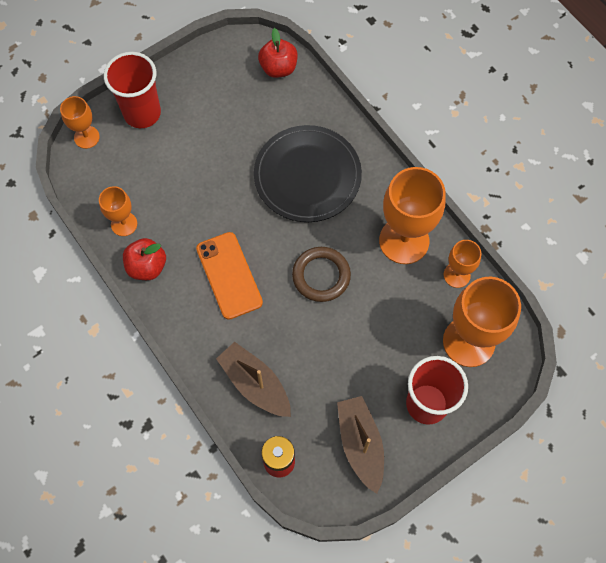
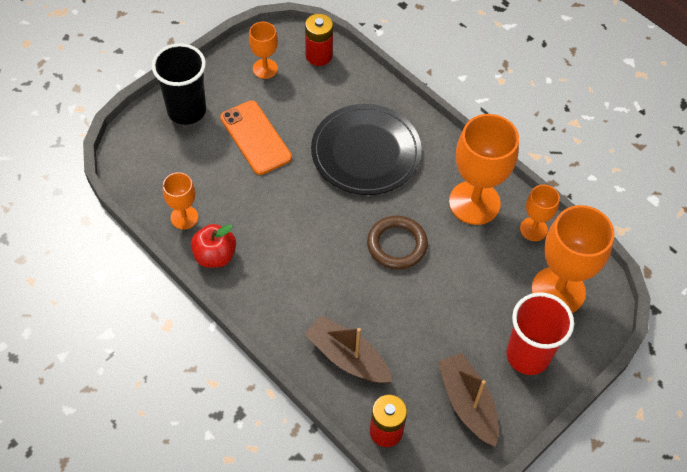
camera: 10 degrees left, 10 degrees down
orange goblet [60,96,100,149] -> orange goblet moved to [249,22,278,79]
red cup [104,52,161,128] -> black cup [152,44,206,125]
orange phone [196,232,263,320] -> orange phone moved to [220,100,292,175]
red apple [258,28,298,78] -> red battery [305,14,333,66]

